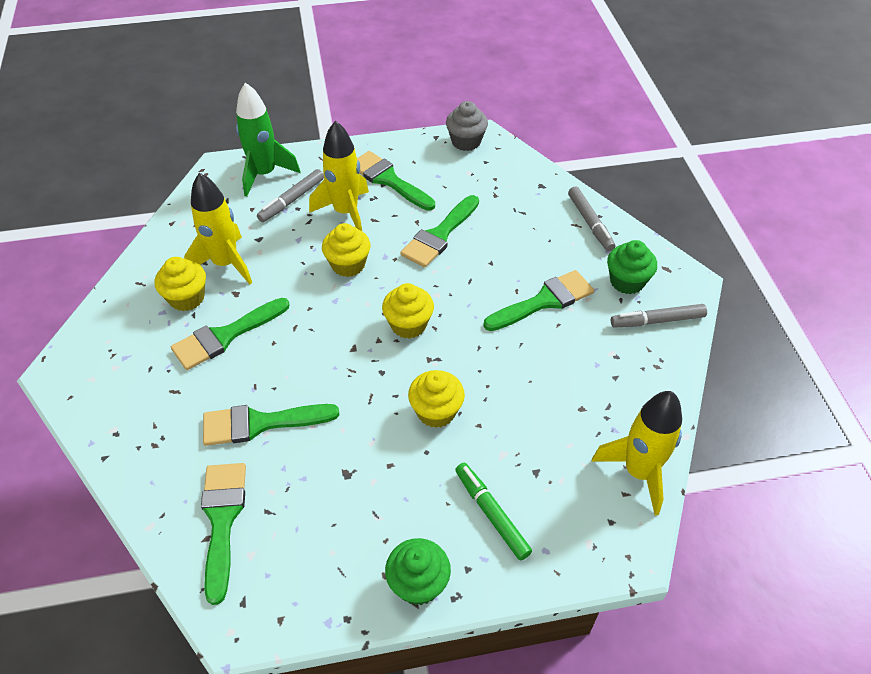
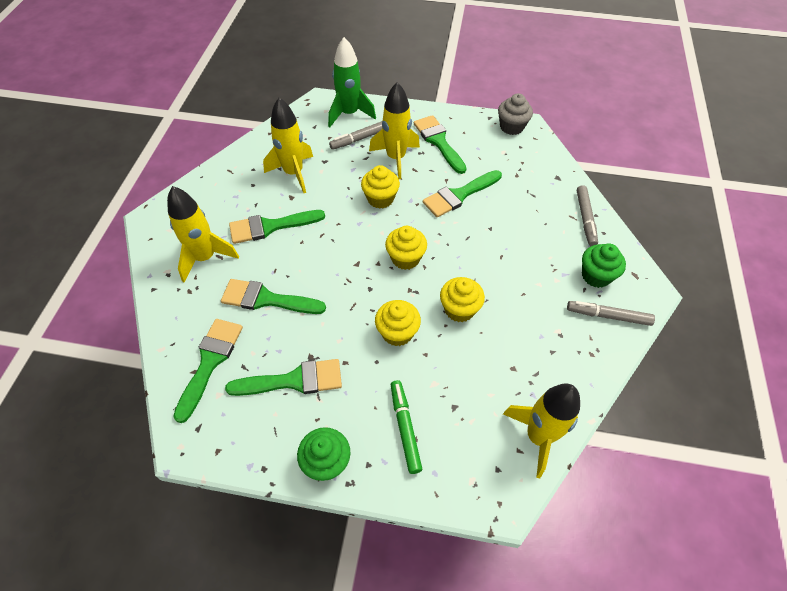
camera: 20 degrees right, 5 degrees up
yellow cupcake [155,257,206,311] -> yellow cupcake moved to [440,277,485,322]
green brush [483,270,594,331] -> green brush moved to [225,359,342,396]
none -> yellow rocket [167,186,239,283]

